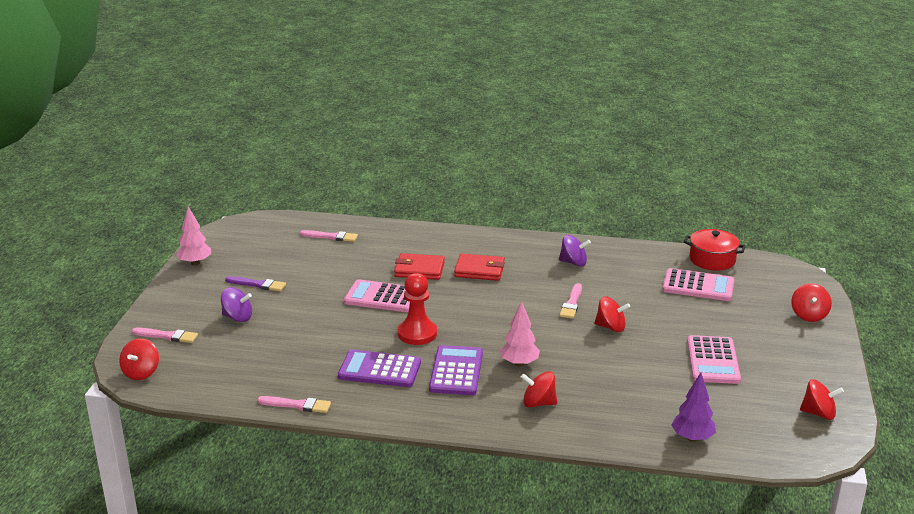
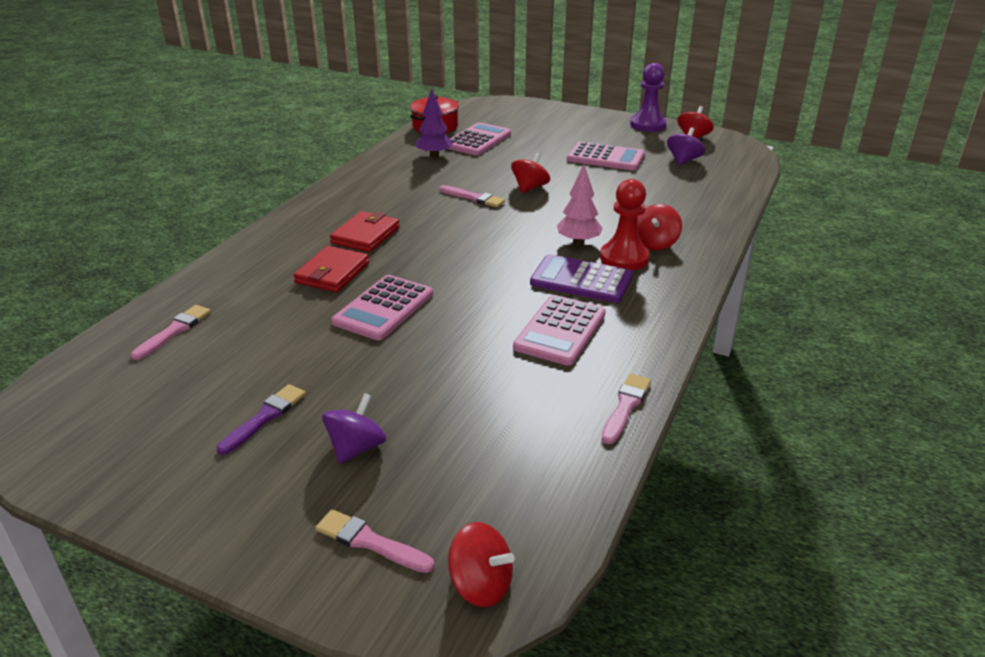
camera: 75 degrees left, 5 degrees up
pink brush [132,328,198,343] -> pink brush turned 90 degrees counterclockwise [315,509,434,573]
pink tree [176,207,211,265] -> none
purple calculator [338,350,421,387] -> pink calculator [513,295,606,366]
red pawn [398,273,437,345] -> red pawn moved to [600,179,650,270]
purple spinning top [559,235,591,267] -> purple spinning top moved to [667,127,705,165]
purple tree [671,372,716,442] -> purple tree moved to [416,88,453,158]
red spinning top [791,283,832,322] -> none
none -> purple pawn [630,63,666,132]

